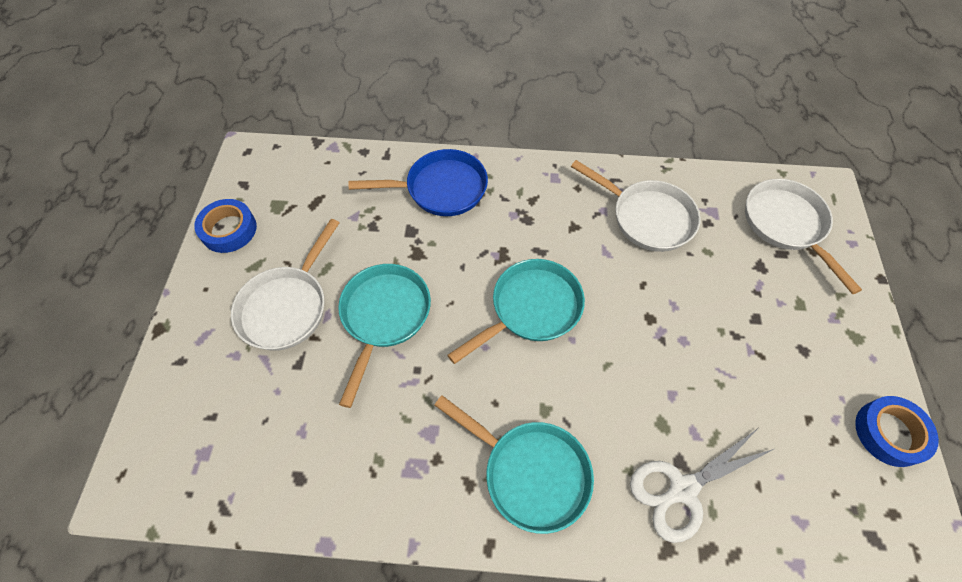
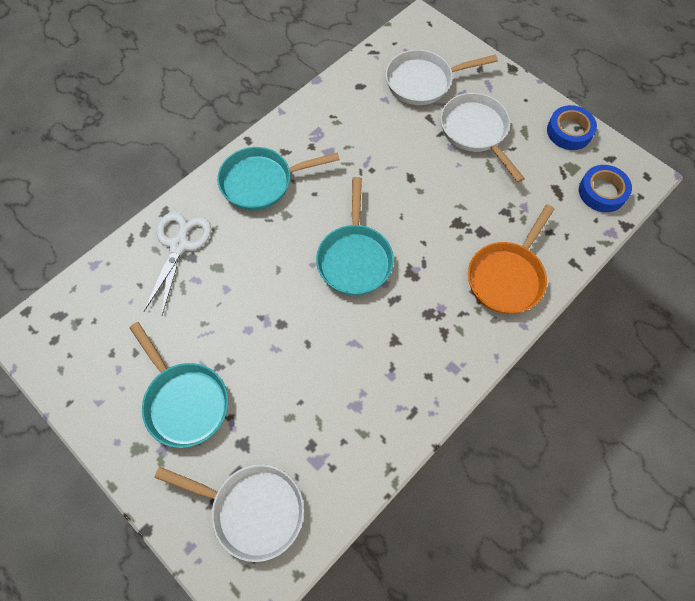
camera: 130 degrees right, 5 degrees up
turquoise pan [338,264,431,408] -> turquoise pan moved to [130,322,228,448]
blue pan [348,149,488,216] -> orange pan [468,204,554,314]
white pan [571,160,701,252] -> white pan moved to [386,50,498,105]
blue tape [855,396,939,467] -> blue tape moved to [579,165,632,212]

